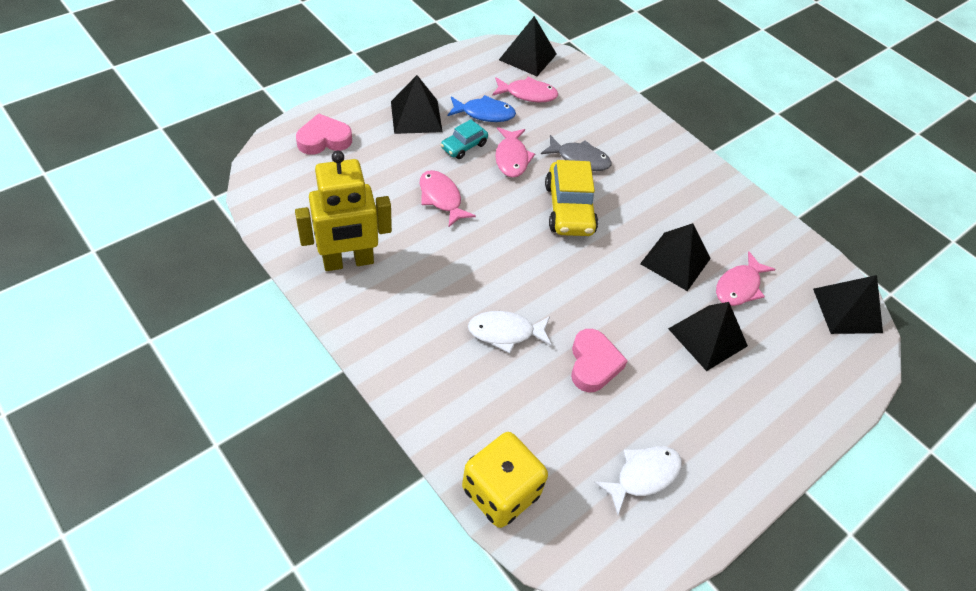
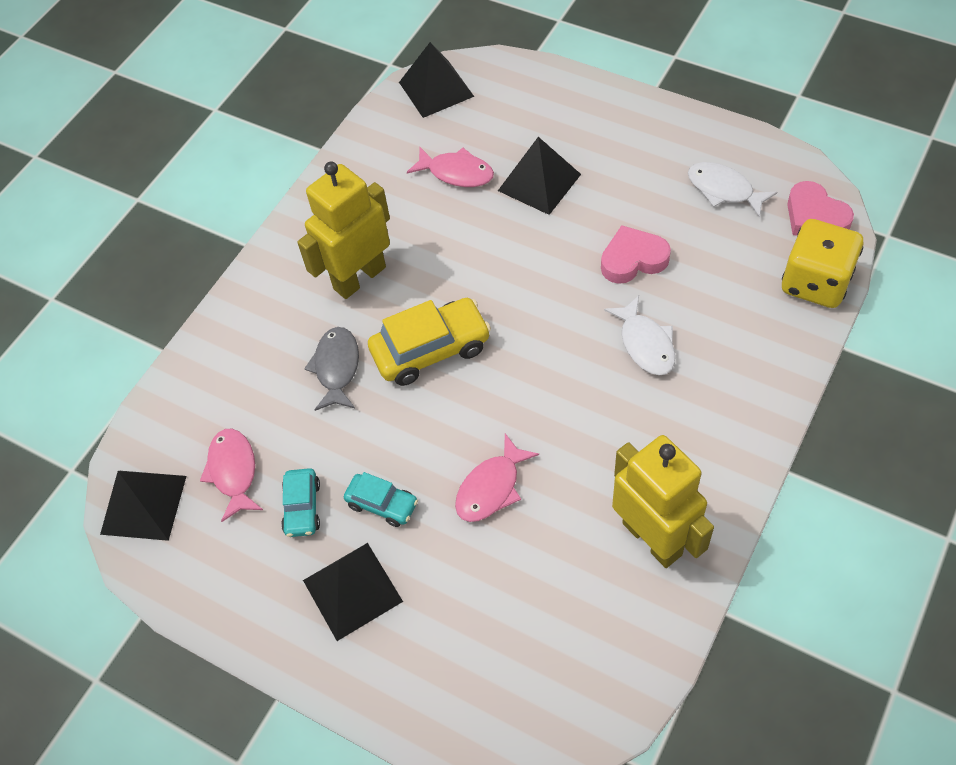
camera: 100 degrees left, 5 degrees up
pink heart [296,113,352,155] -> pink heart moved to [787,181,854,235]
blue fish [448,95,516,122] -> turquoise car [281,468,320,537]
pink fish [495,127,535,178] -> none
black pyramid [640,223,711,291] -> none
none -> yellow robot [297,161,390,299]

